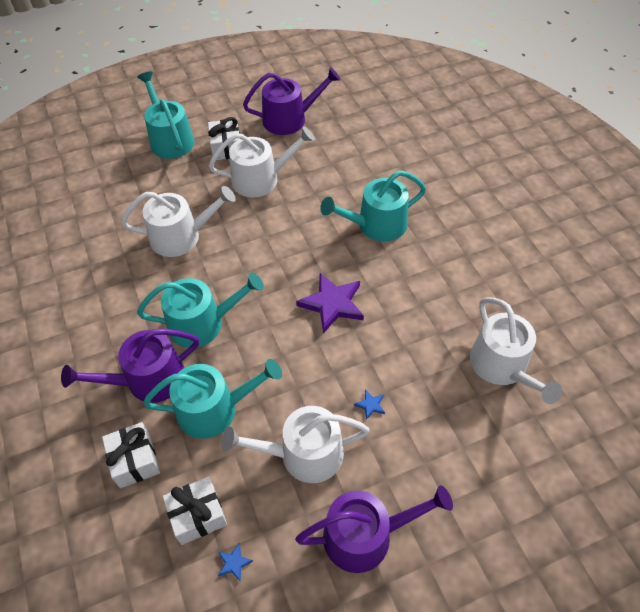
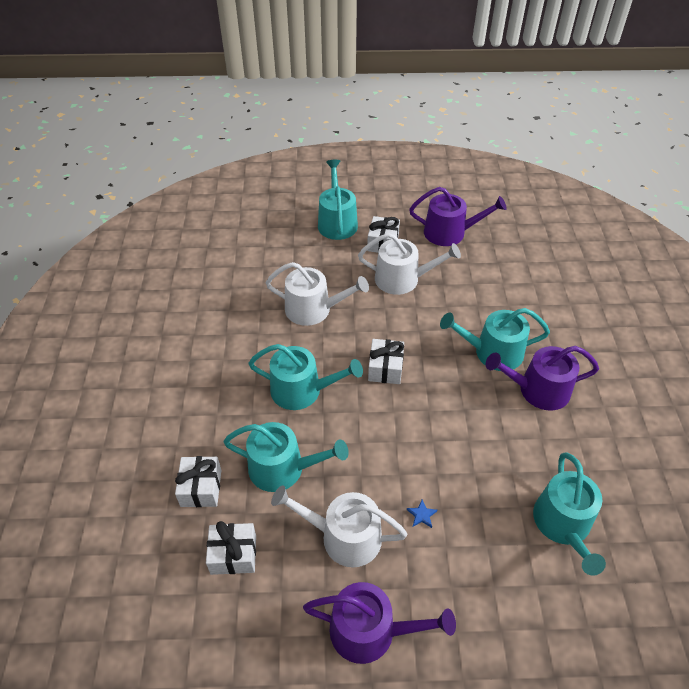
camera: 20 degrees right, 5 degrees down
purple watering can [61,329,199,403] -> purple watering can moved to [486,346,599,411]
blue star [218,543,253,582] -> none
purple star [296,273,364,334] -> none
white watering can [470,297,562,404] -> turquoise watering can [533,452,606,576]
none -> white gift [368,339,404,384]

